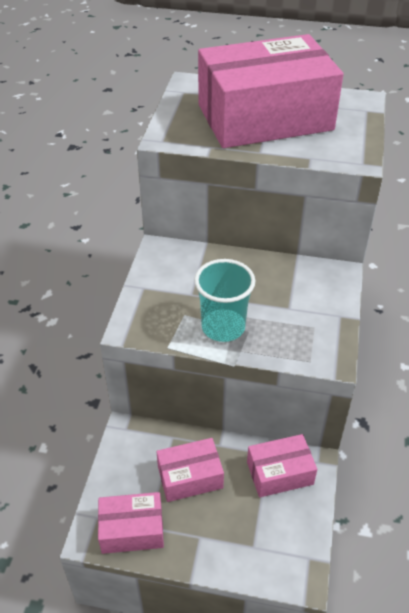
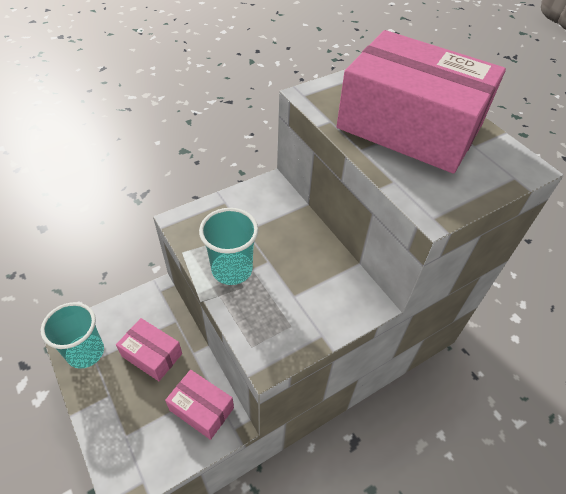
camera: 45 degrees right, 5 degrees up
pink box [98,492,164,554] -> turquoise cup [41,302,104,369]

